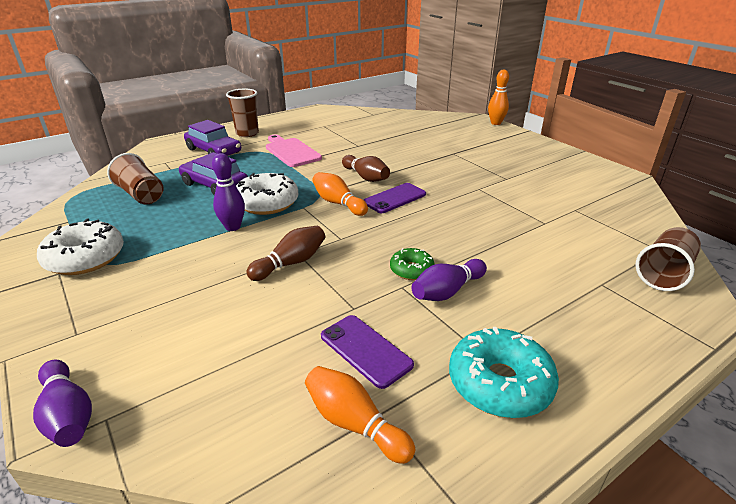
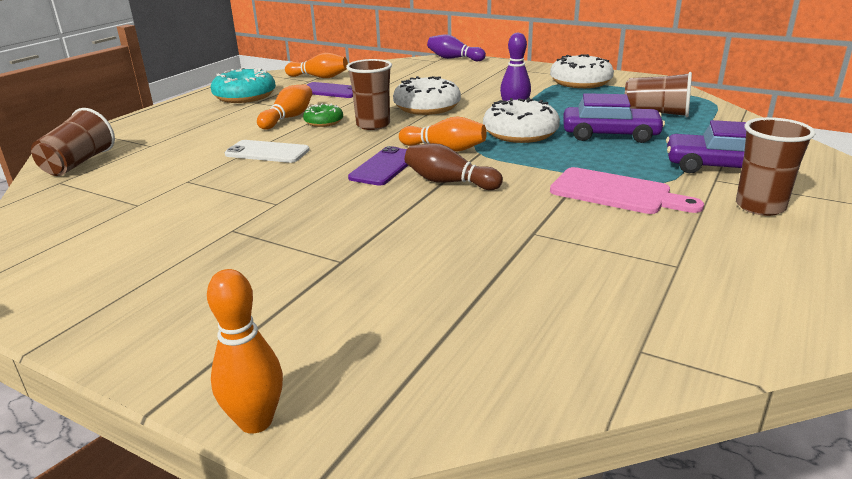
camera: 155 degrees right, 5 degrees down
brown bowling pin [246,226,325,281] -> white donut [393,76,461,115]
purple bowling pin [412,259,487,301] -> orange bowling pin [257,84,312,130]
none -> white phone [225,140,310,163]
none -> brown cup [346,59,392,130]

